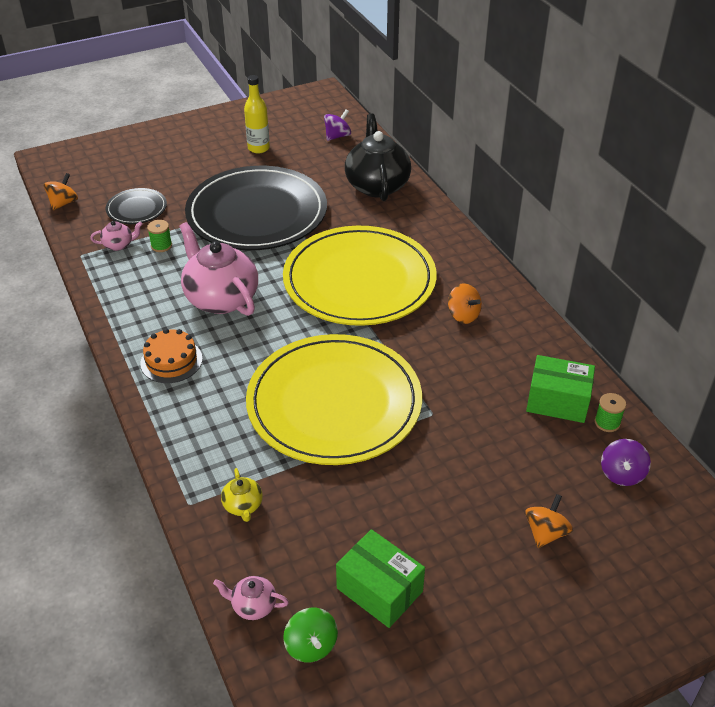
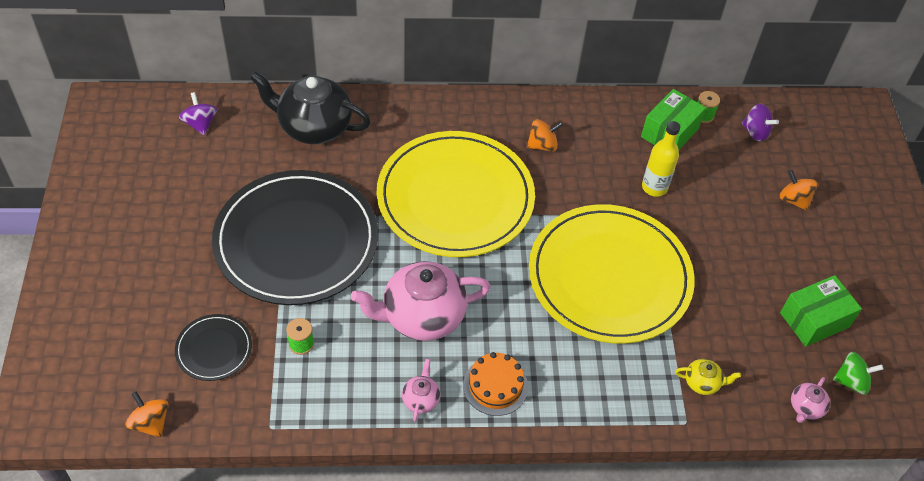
camera: 70 degrees left, 10 degrees up
pink teapot [90,221,142,251] -> pink teapot moved to [402,359,440,422]
yellow bottle [244,75,270,153] -> yellow bottle moved to [642,121,680,197]

